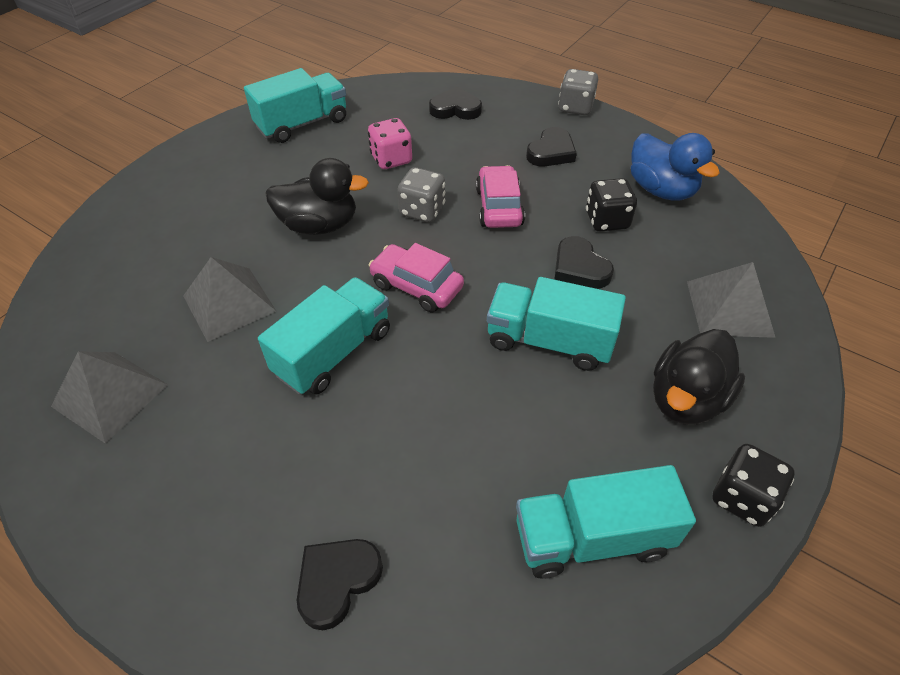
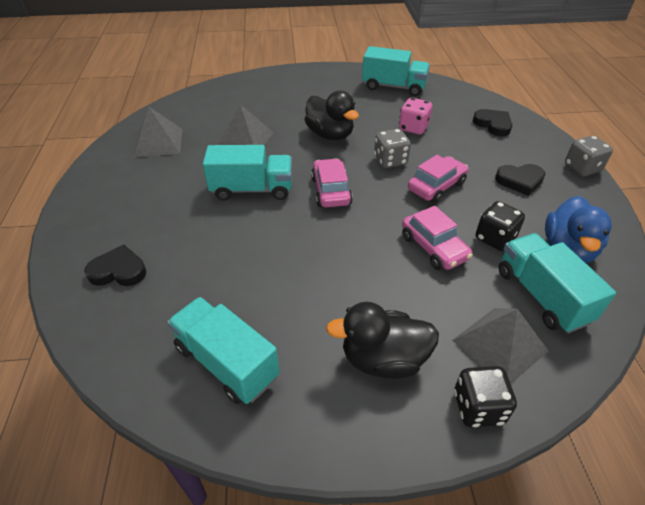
camera: 50 degrees right, 5 degrees down
turquoise truck [487,277,626,371] -> turquoise truck moved to [499,233,616,333]
black heart [554,236,614,289] -> pink car [402,206,473,270]
black dice [712,444,795,527] -> black dice moved to [454,366,517,427]

